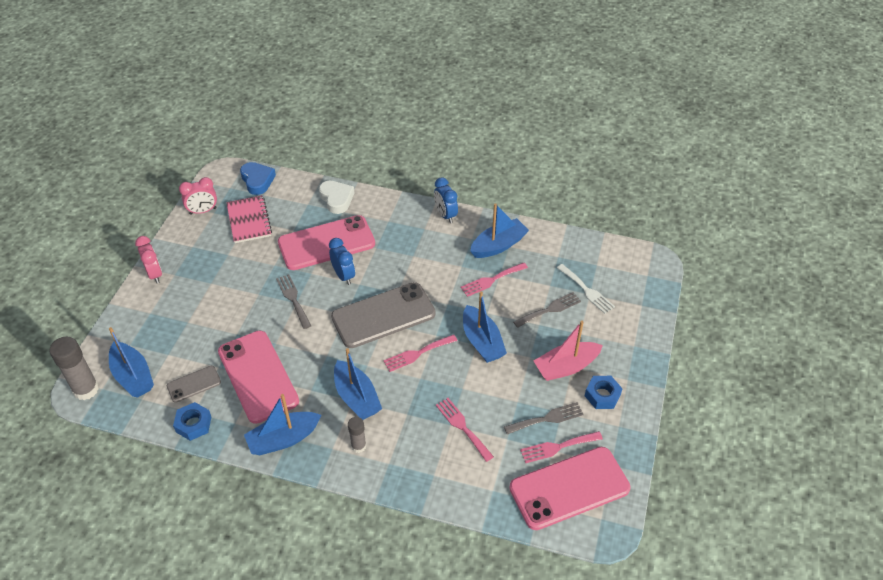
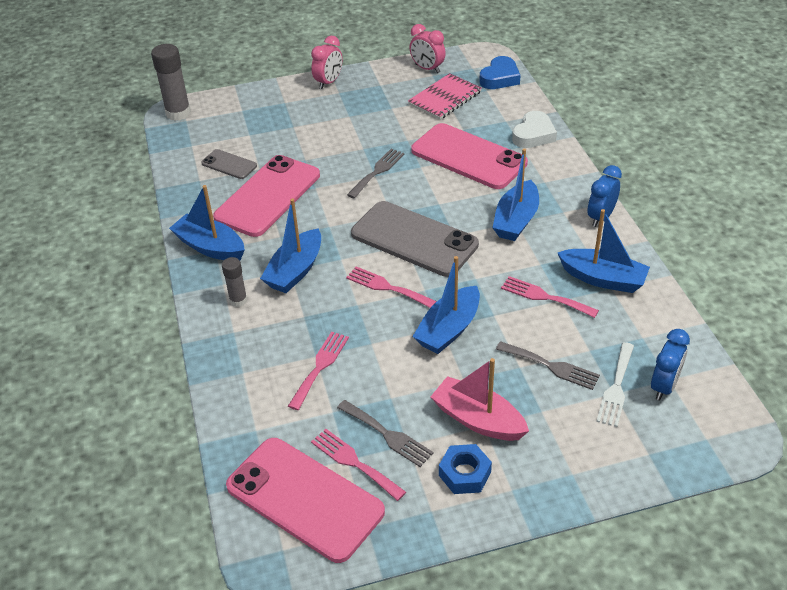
camera: 60 degrees right, 5 degrees down
blue boat [109,327,154,398] -> blue boat moved to [492,149,539,241]
blue nut [173,402,211,441] -> none
blue clock [329,238,355,285] -> blue clock moved to [651,329,690,401]

